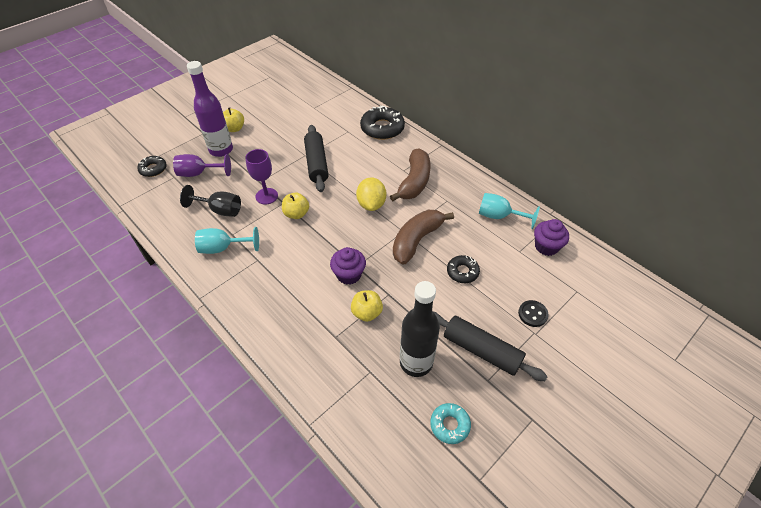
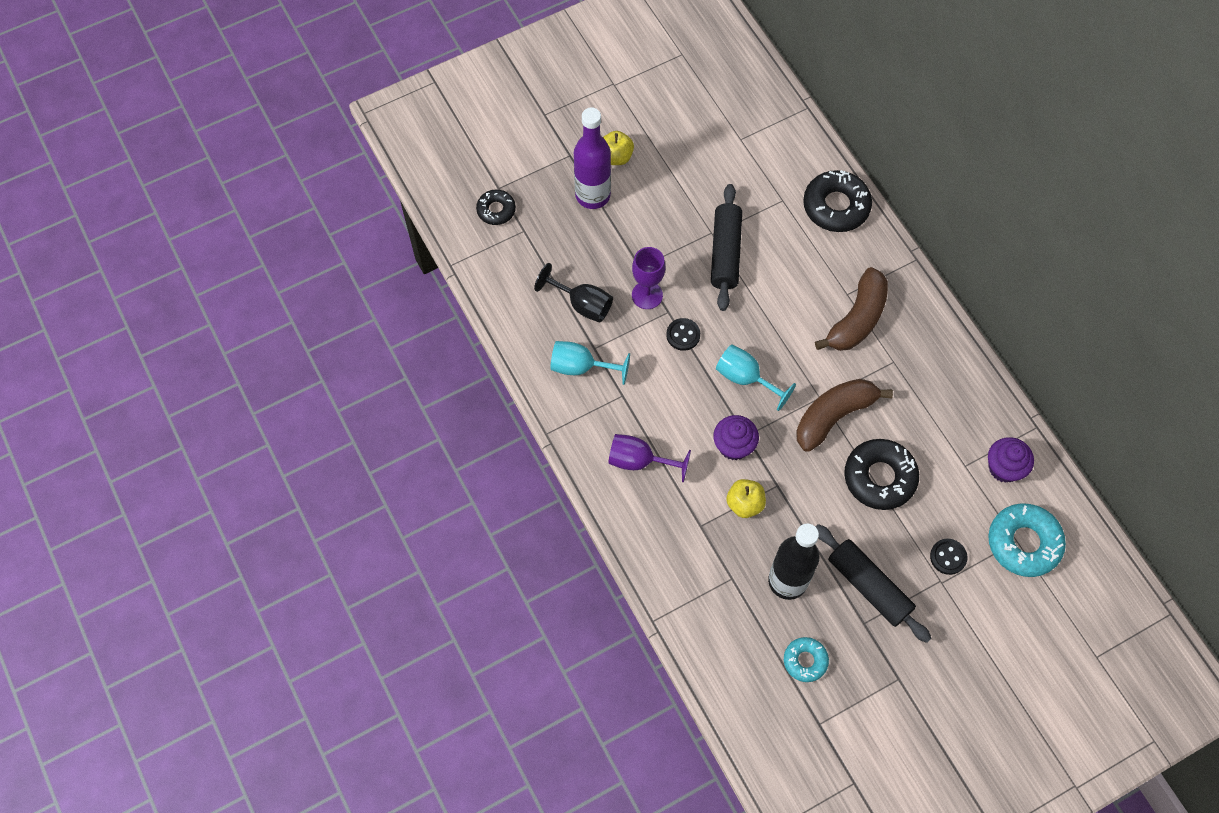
camera: 15 degrees right, 15 degrees up
purple goblet [173,154,231,177] -> purple goblet moved to [608,434,691,483]
yellow apple [282,192,309,219] -> black button [666,318,700,351]
yellow lemon [356,177,386,211] -> none
black donut [447,255,480,283] -> black donut [844,439,919,510], size x1.73
turquoise goblet [479,193,540,229] -> turquoise goblet moved to [716,344,796,411]
none -> turquoise donut [988,503,1066,577]

